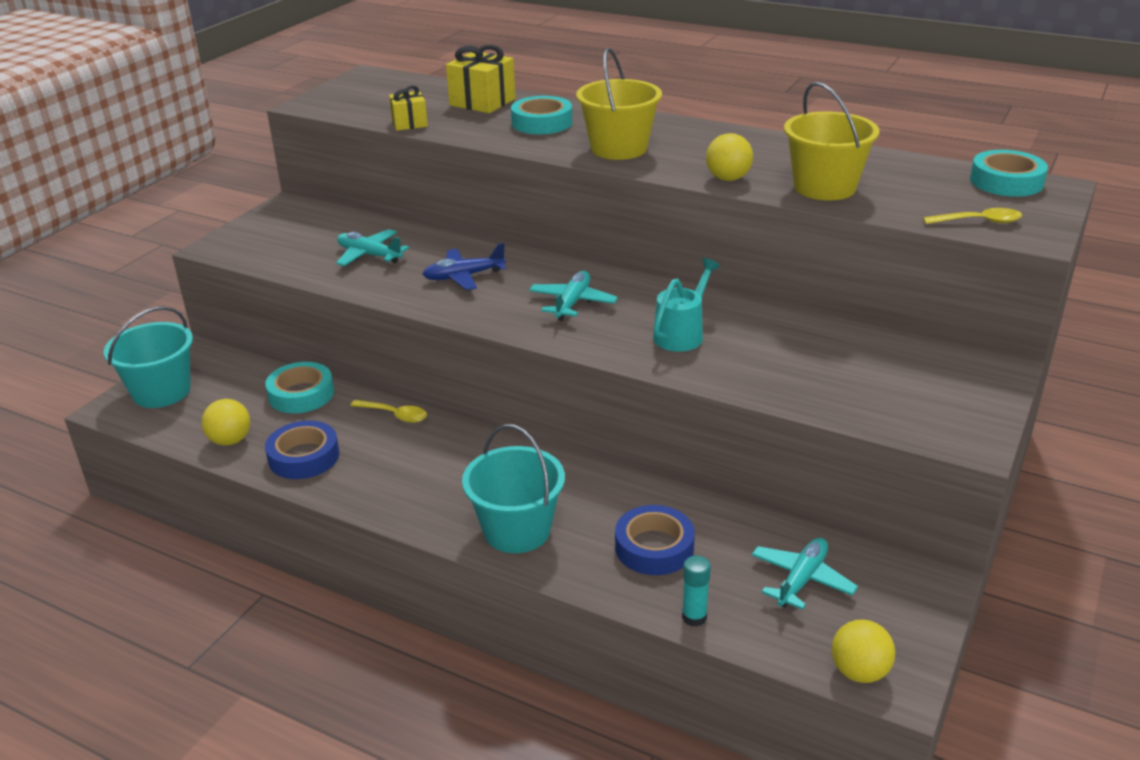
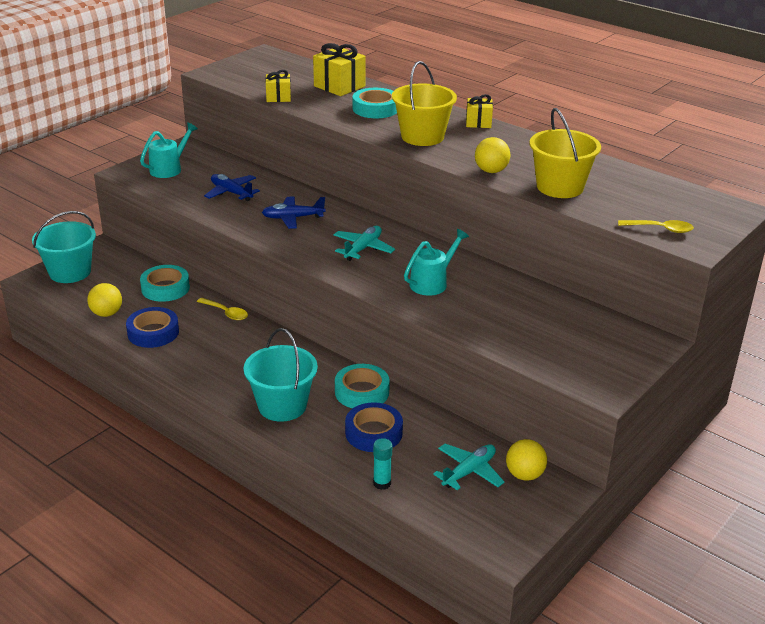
camera: 10 degrees right, 0 degrees up
turquoise plane [336,229,409,266] -> blue plane [204,174,260,201]
yellow ball [832,619,895,683] -> yellow ball moved to [506,439,547,481]
turquoise tape [970,150,1048,197] -> turquoise tape moved to [335,364,390,408]
none -> turquoise watering can [140,122,198,178]
none -> yellow gift [466,94,493,128]

